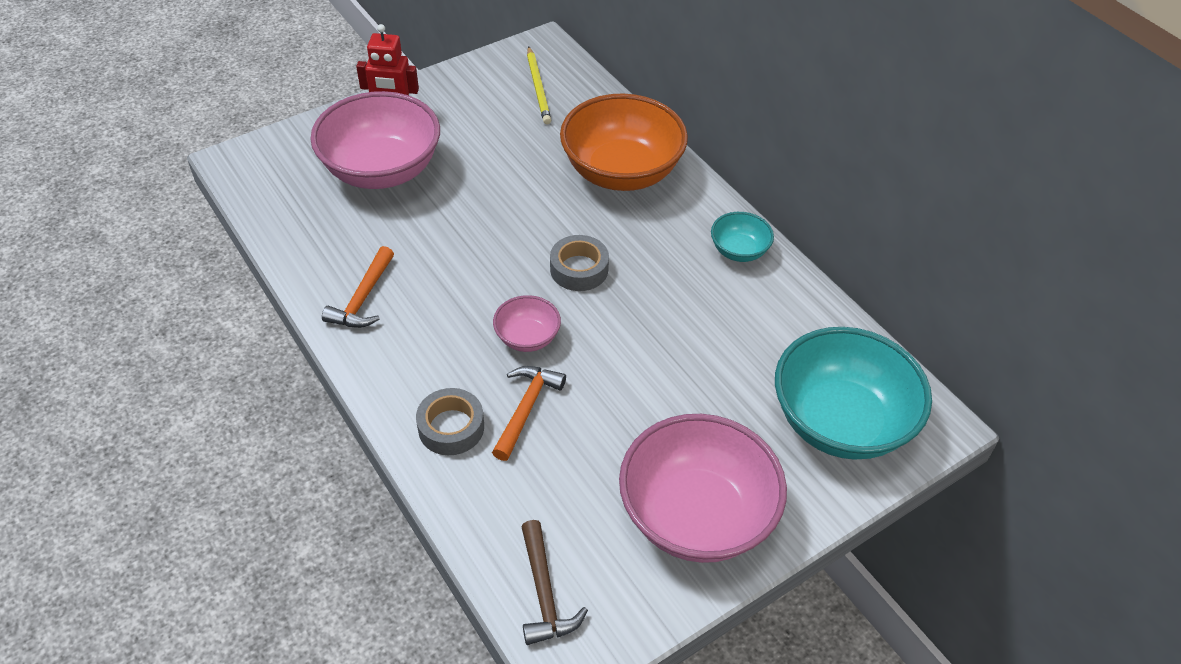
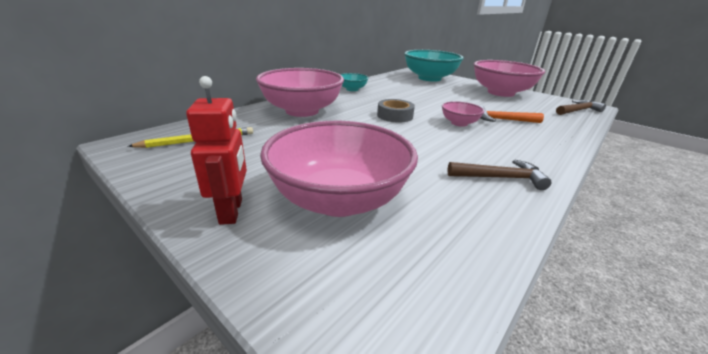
camera: 105 degrees left, 20 degrees down
orange hammer [322,246,394,328] -> brown hammer [447,159,551,190]
grey tape [416,388,484,455] -> none
orange bowl [560,93,688,191] -> pink bowl [256,68,344,117]

